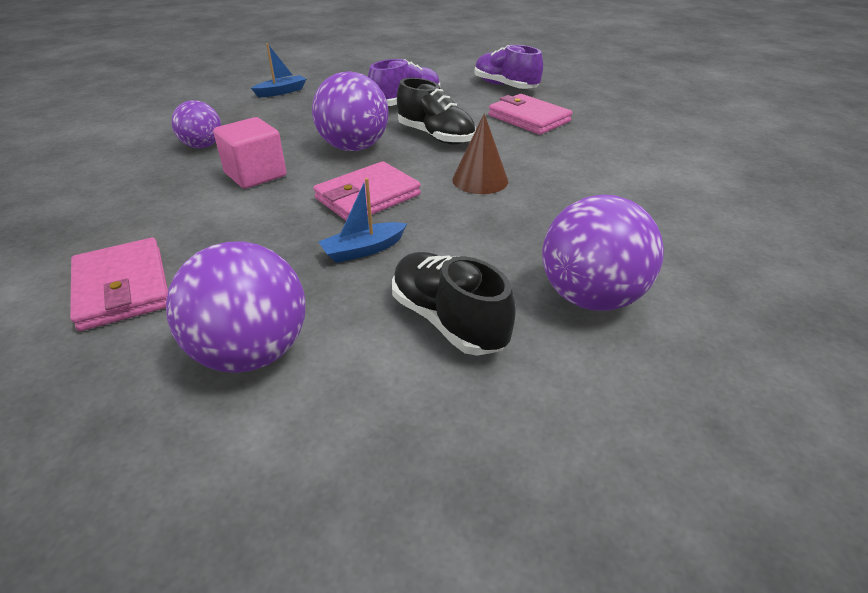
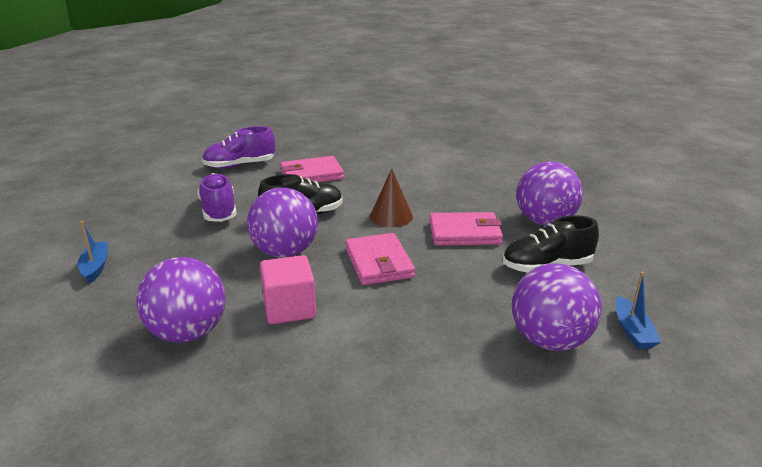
camera: 65 degrees left, 10 degrees down
pink wallet [70,238,168,331] -> pink wallet moved to [429,212,503,246]
purple ball [171,100,221,149] -> purple ball [136,257,226,343], size x1.61
blue boat [319,178,407,263] -> blue boat moved to [616,272,661,349]

